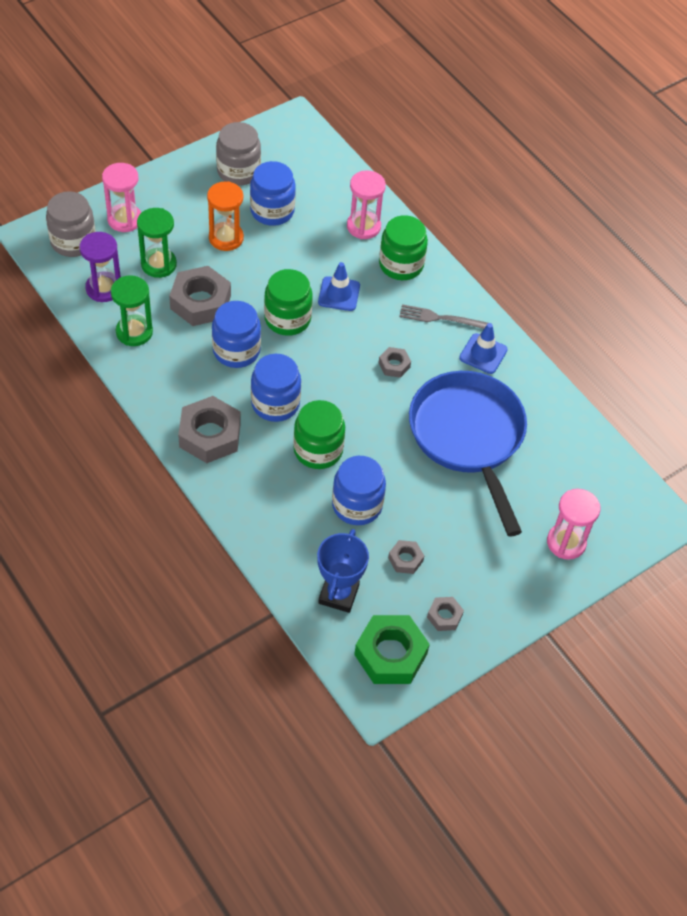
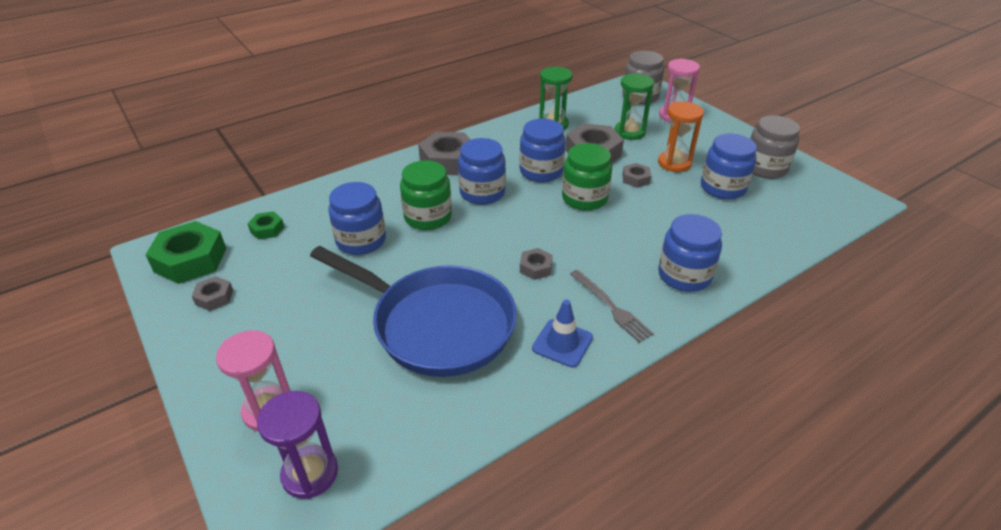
camera: 95 degrees right, 15 degrees down
purple hourglass [79,232,121,302] -> purple hourglass moved to [257,391,338,499]
blue trophy [317,529,369,613] -> green nut [247,211,284,240]
blue traffic cone [318,262,360,311] -> none
pink hourglass [347,170,386,239] -> none
green jar [379,215,428,280] -> blue jar [658,214,722,292]
grey nut [388,540,424,574] -> grey nut moved to [622,163,651,188]
grey fork [399,304,492,329] -> grey fork turned 135 degrees clockwise [570,270,654,343]
blue pan [409,371,527,536] -> blue pan turned 45 degrees clockwise [310,246,517,377]

